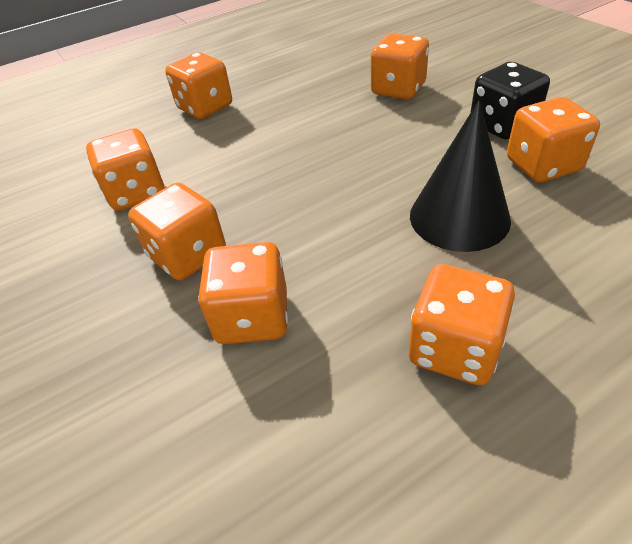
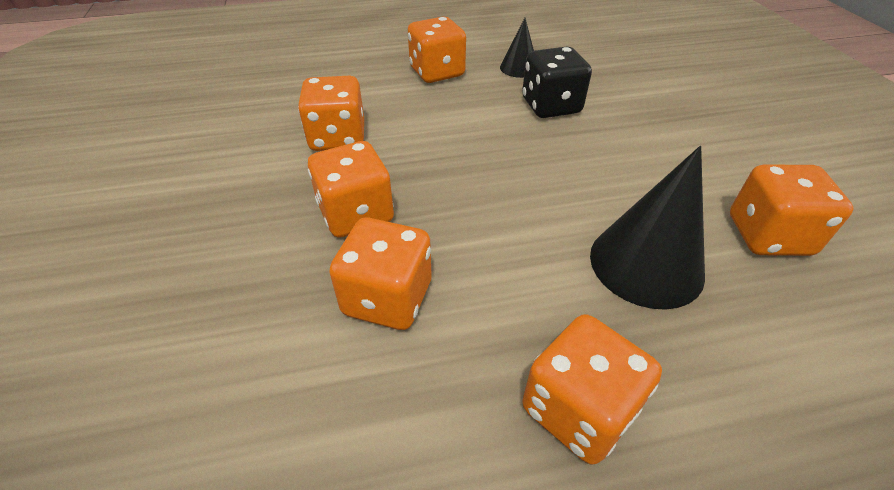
camera: 15 degrees right, 0 degrees up
orange dice [371,33,429,99] -> none
black dice [470,62,550,139] -> black dice moved to [522,47,592,118]
none -> black cone [500,18,534,78]

